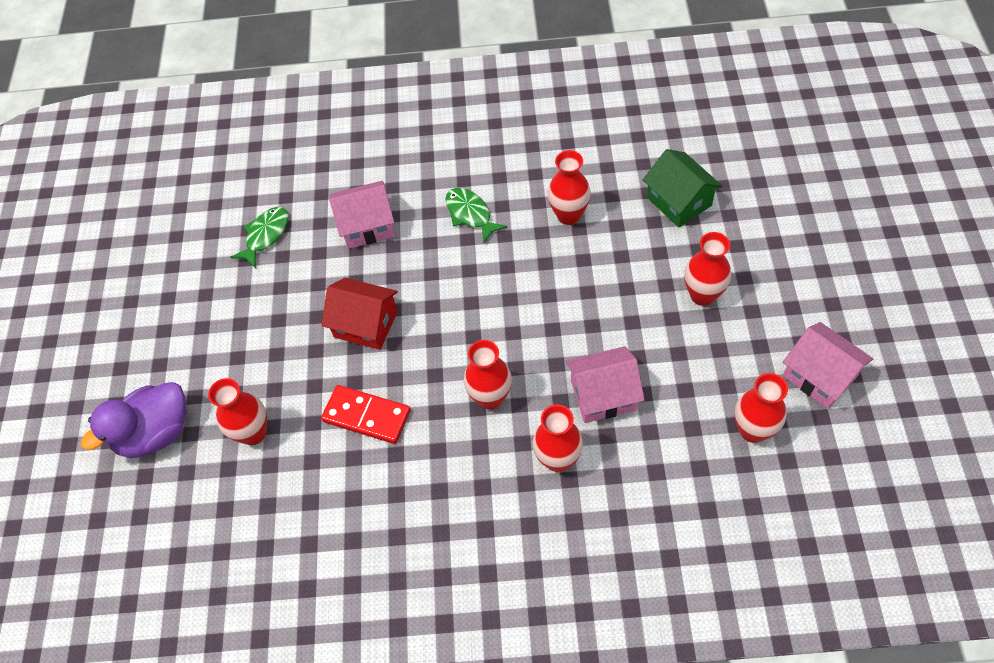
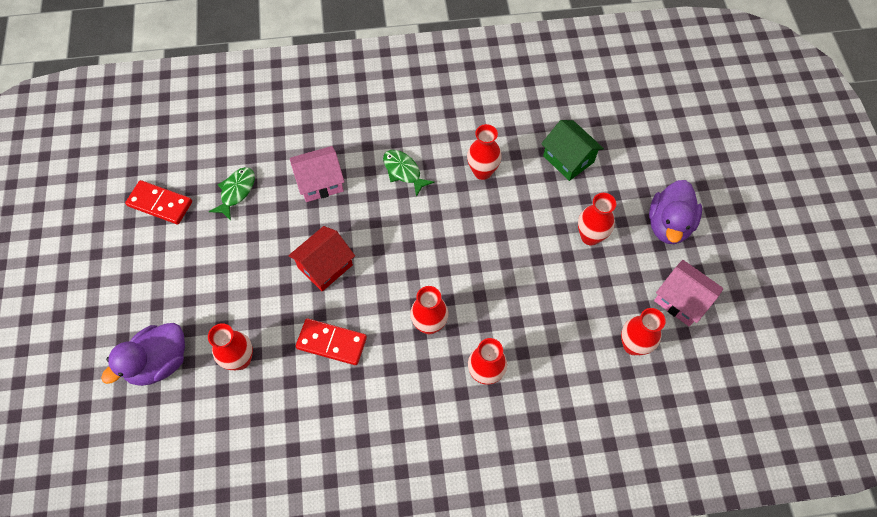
camera: 10 degrees left, 5 degrees up
red house [321,278,398,350] -> red house turned 60 degrees counterclockwise [288,226,355,291]
pink house [566,346,645,423] -> none
none -> red domino [125,180,192,224]
none -> purple duck [649,180,702,244]

